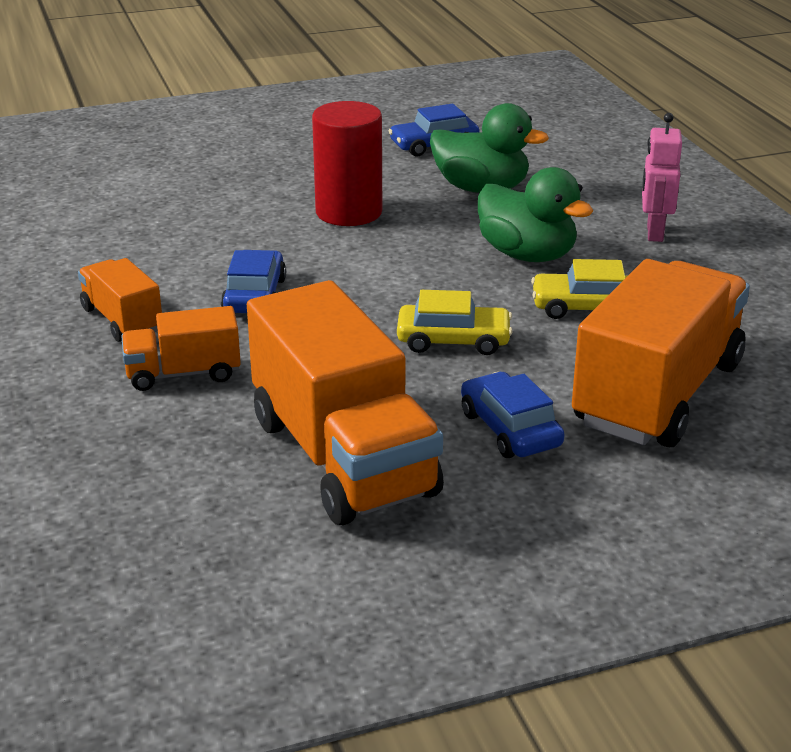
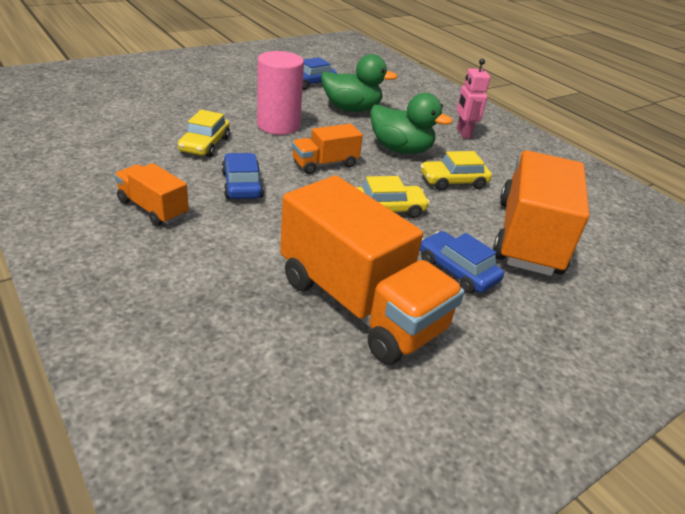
camera: 20 degrees left, 5 degrees up
orange truck [122,306,241,391] -> orange truck moved to [292,124,363,174]
red cylinder [312,101,382,226] -> pink cylinder [257,51,304,135]
none -> yellow car [178,110,230,157]

